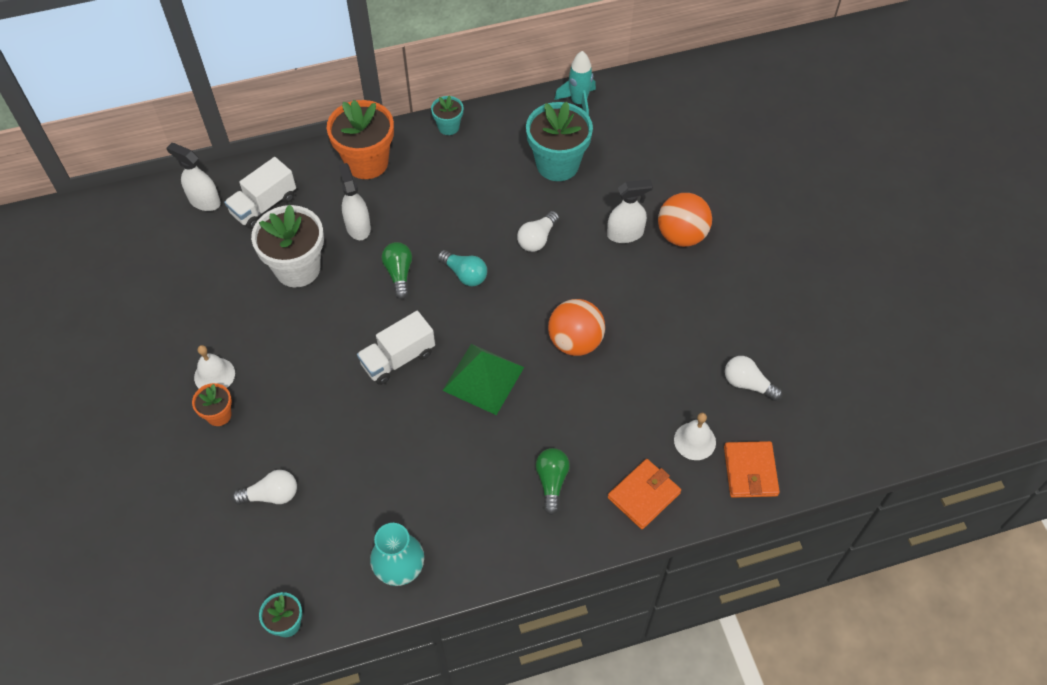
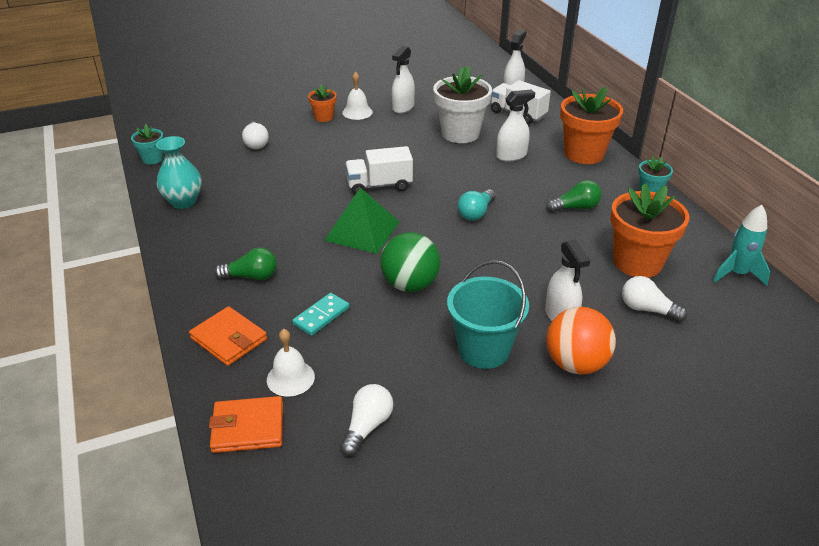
camera: 85 degrees right, 20 degrees down
white truck [357,311,435,385] -> white truck turned 60 degrees counterclockwise [345,146,413,194]
green light bulb [382,242,412,299] -> green light bulb moved to [546,180,601,212]
white light bulb [517,211,559,252] -> white light bulb moved to [622,276,688,322]
turquoise flower pot [526,102,593,181] -> orange flower pot [610,183,689,278]
orange ball [548,299,605,356] -> green ball [380,232,440,292]
none -> turquoise domino [292,293,349,336]
none -> white spray bottle [392,46,415,114]
none -> turquoise bucket [447,260,529,369]

